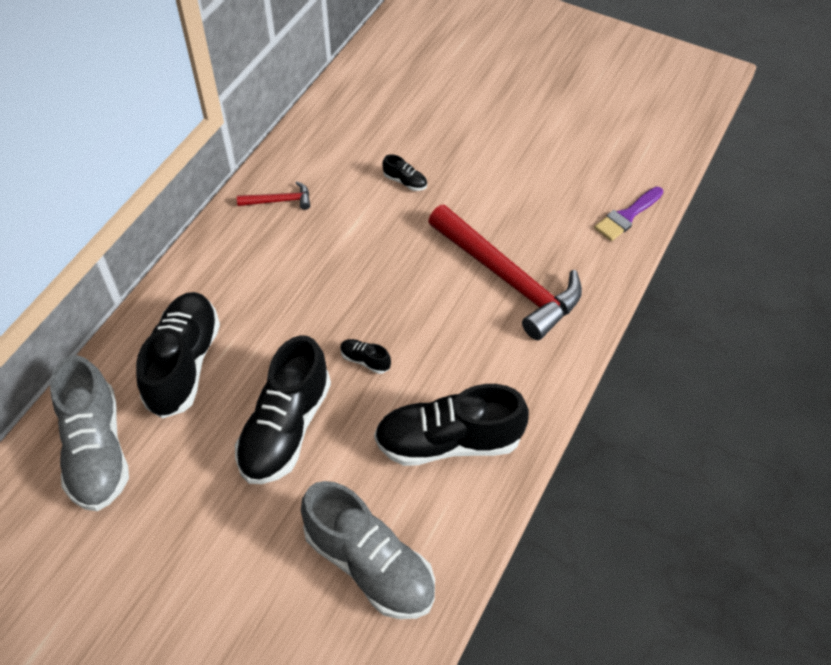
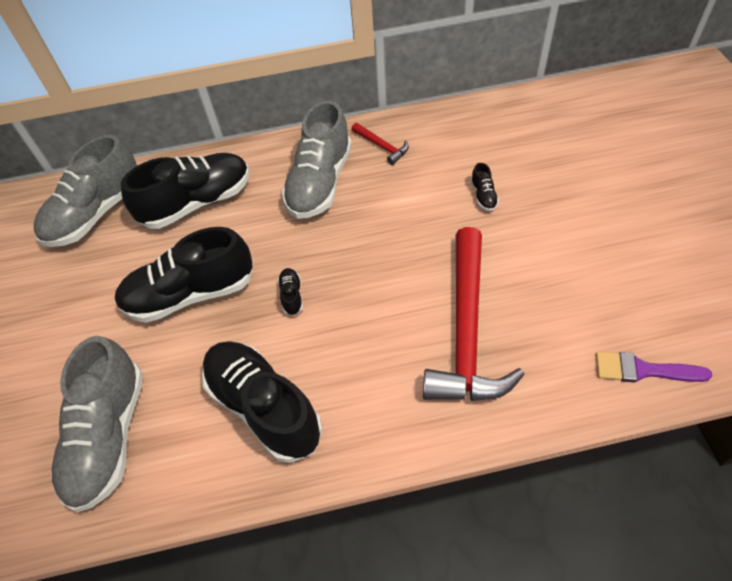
camera: 55 degrees right, 0 degrees up
none -> grey shoe [282,100,352,219]

